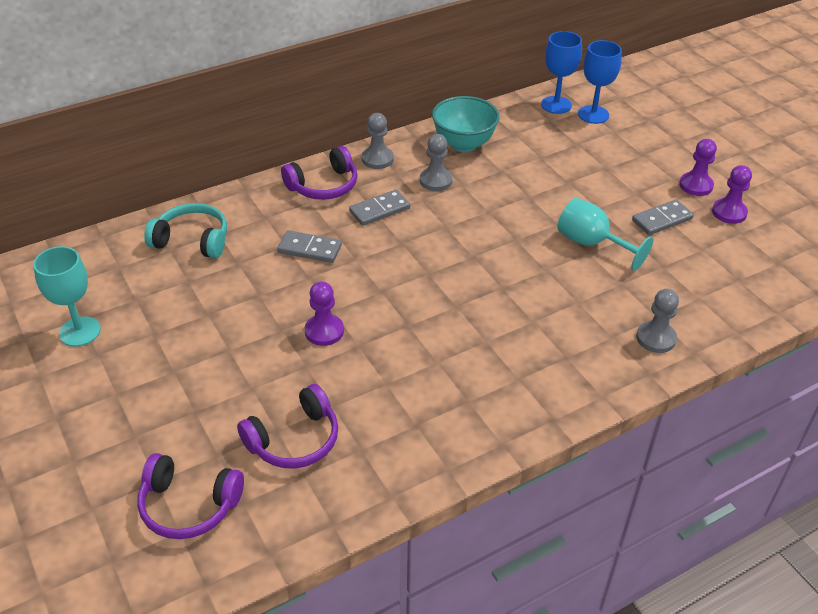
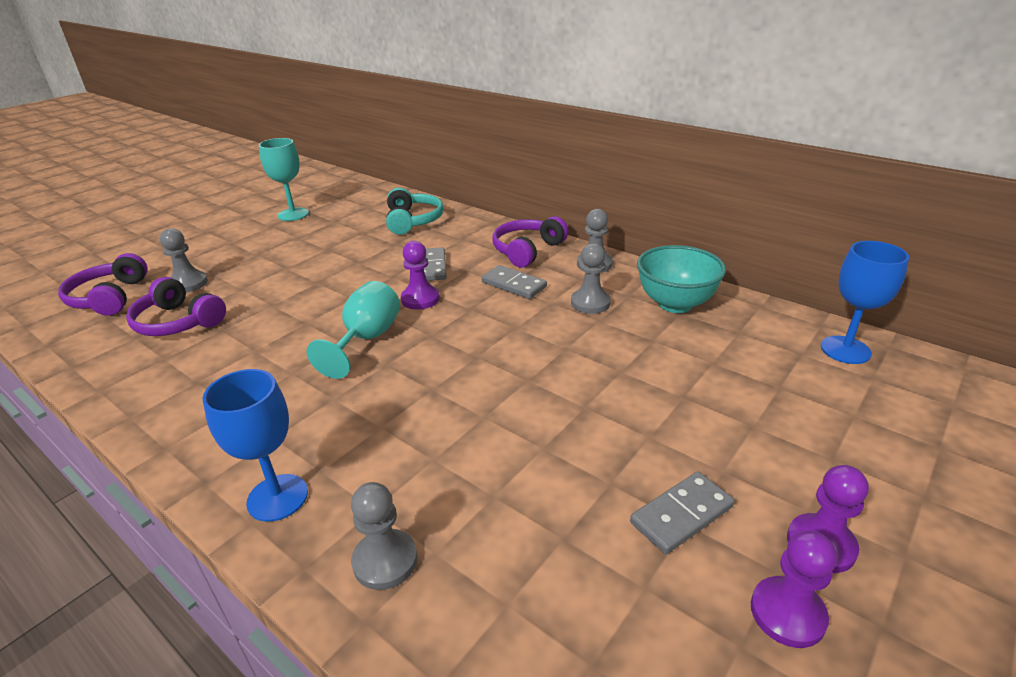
camera: 70 degrees right, 10 degrees down
purple headphones [281,146,358,200] -> purple headphones turned 90 degrees clockwise [493,216,569,268]
purple pawn [305,281,344,346] -> purple pawn moved to [401,241,440,310]
turquoise goblet [557,198,653,271] -> turquoise goblet moved to [306,281,400,379]
blue goblet [578,40,622,124] -> blue goblet moved to [203,369,308,522]
grey domino [632,199,694,235] -> grey domino turned 75 degrees counterclockwise [630,472,735,554]
none -> grey pawn [160,228,208,293]

